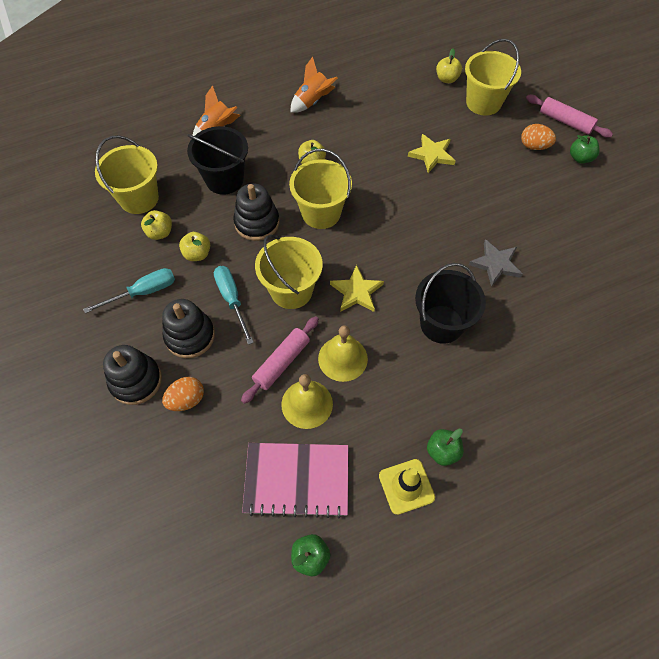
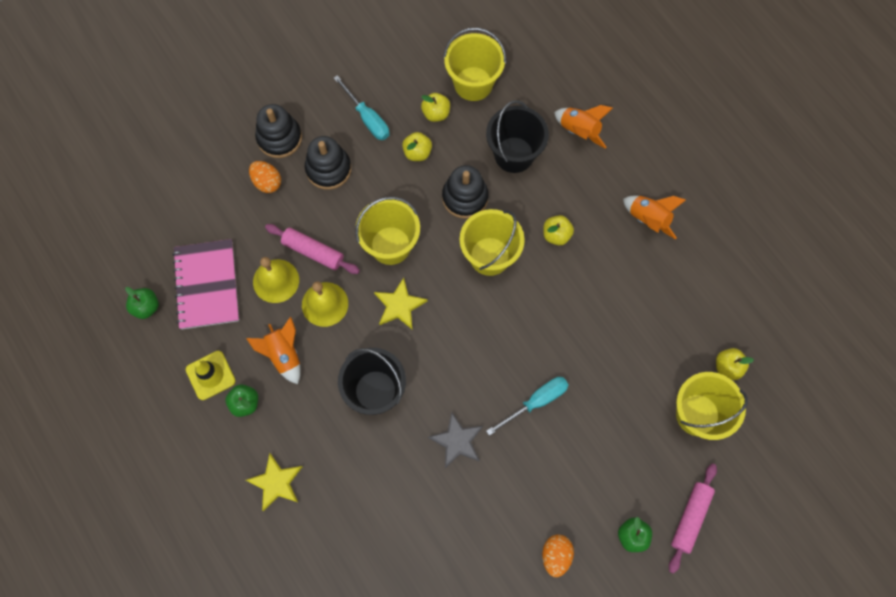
camera: 80 degrees right, 10 degrees up
turquoise screwdriver [214,266,254,345] -> turquoise screwdriver moved to [486,377,569,436]
yellow star [408,134,455,173] -> yellow star moved to [246,453,302,511]
orange egg [521,124,556,150] -> orange egg moved to [542,534,574,577]
none -> orange rocket [246,317,301,384]

